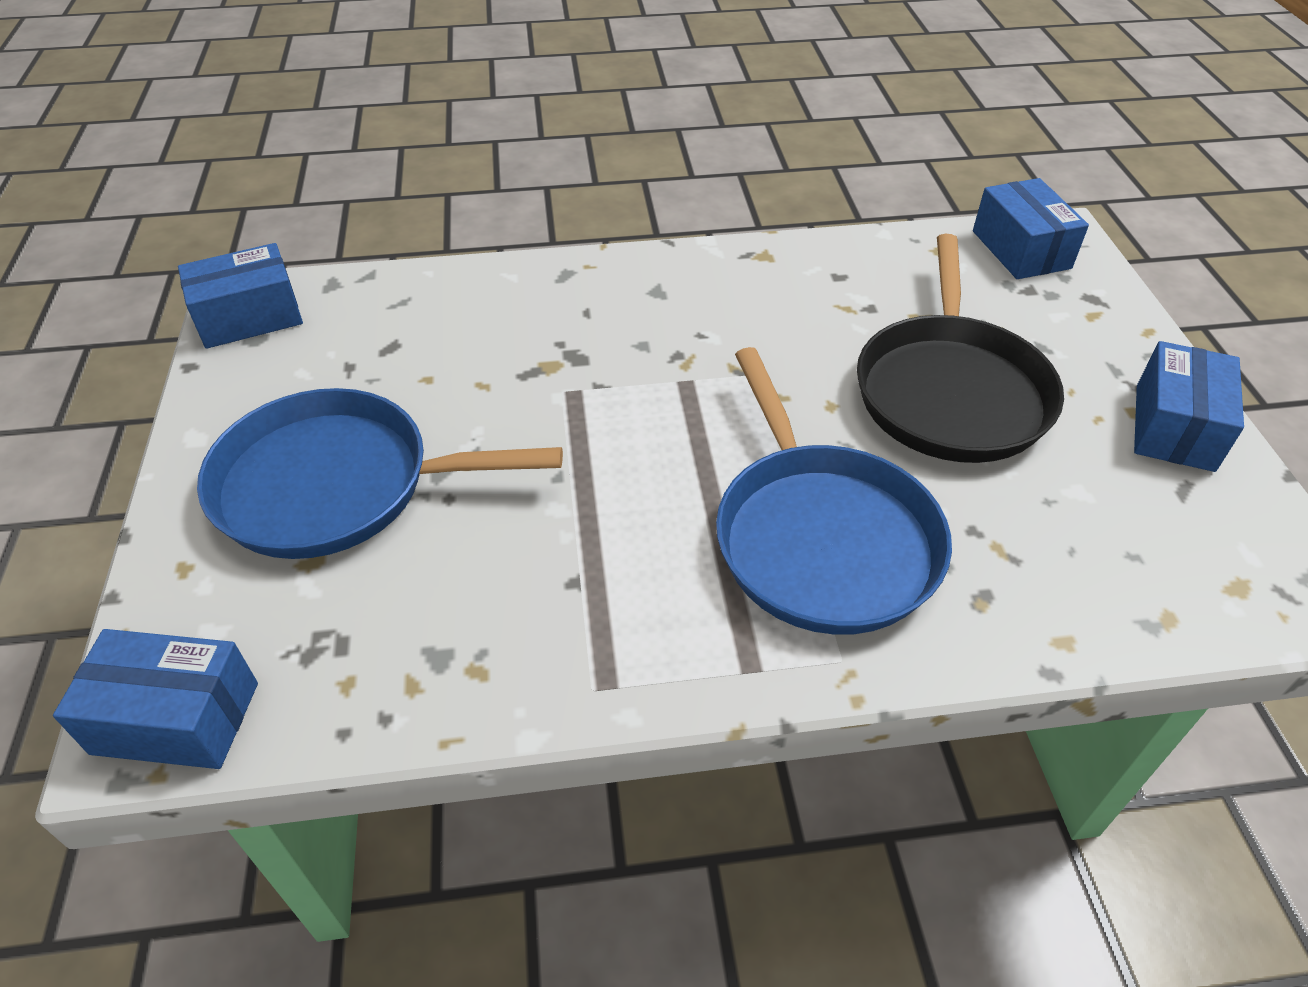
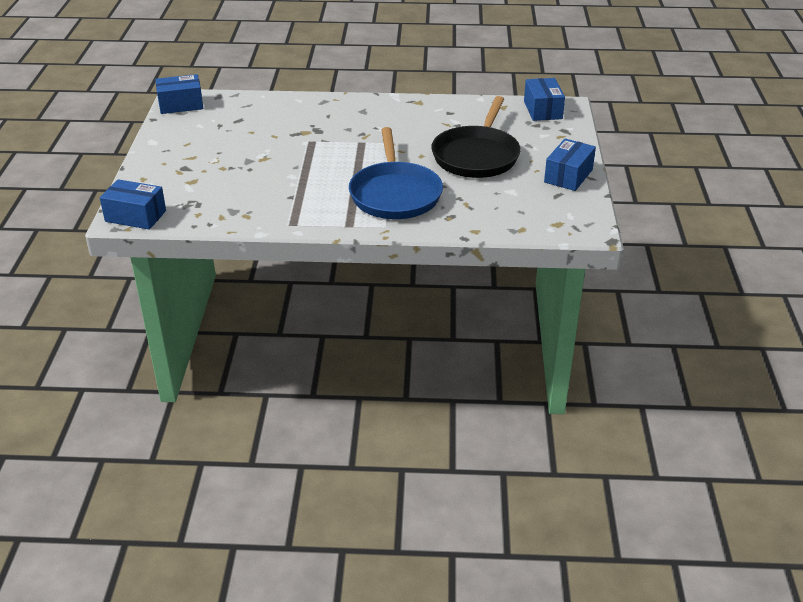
camera: 10 degrees right, 10 degrees down
blue pan [197,388,563,559] -> none

